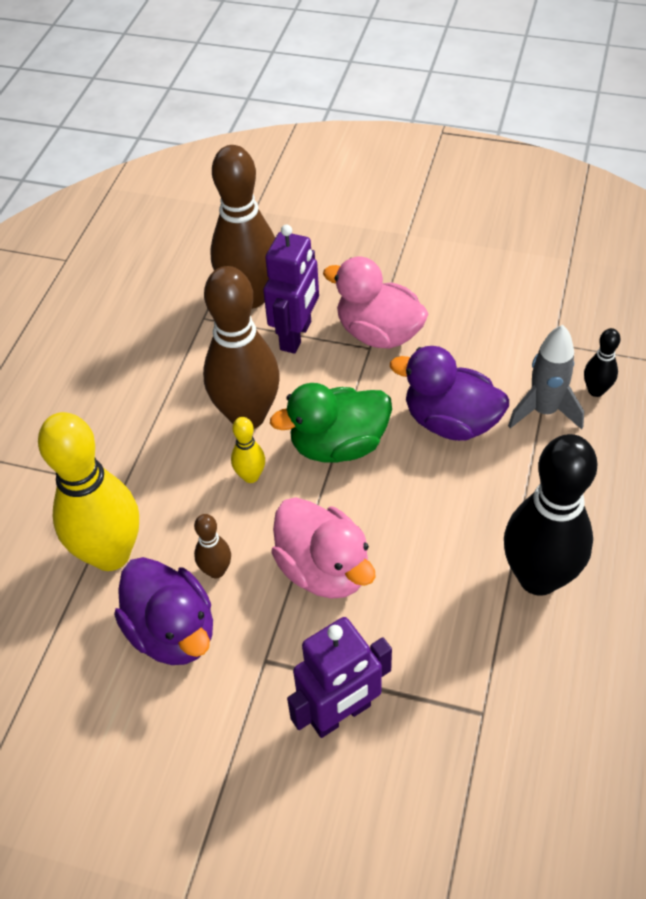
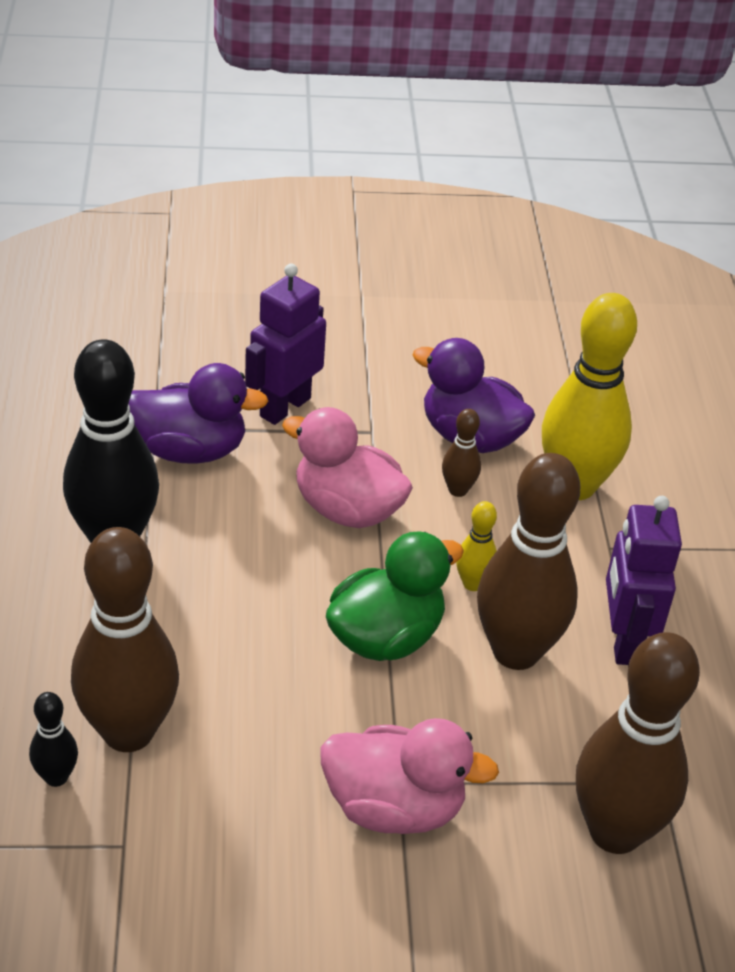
camera: 155 degrees right, 10 degrees down
purple robot [263,224,319,354] -> purple robot moved to [606,496,682,665]
purple duck [390,346,509,441] -> purple duck moved to [129,363,268,464]
grey rocket [508,325,584,429] -> brown bowling pin [71,527,179,752]

